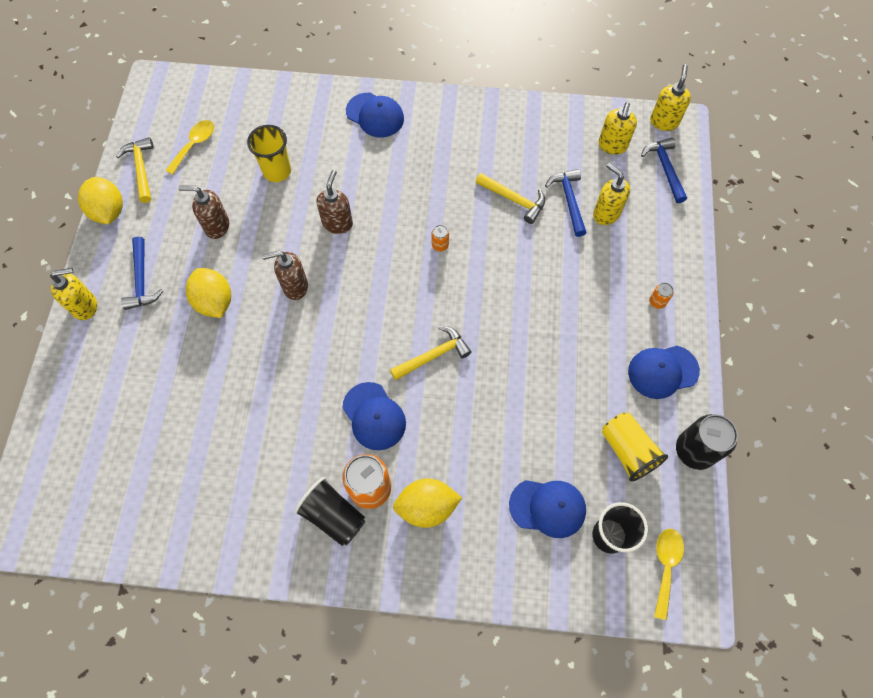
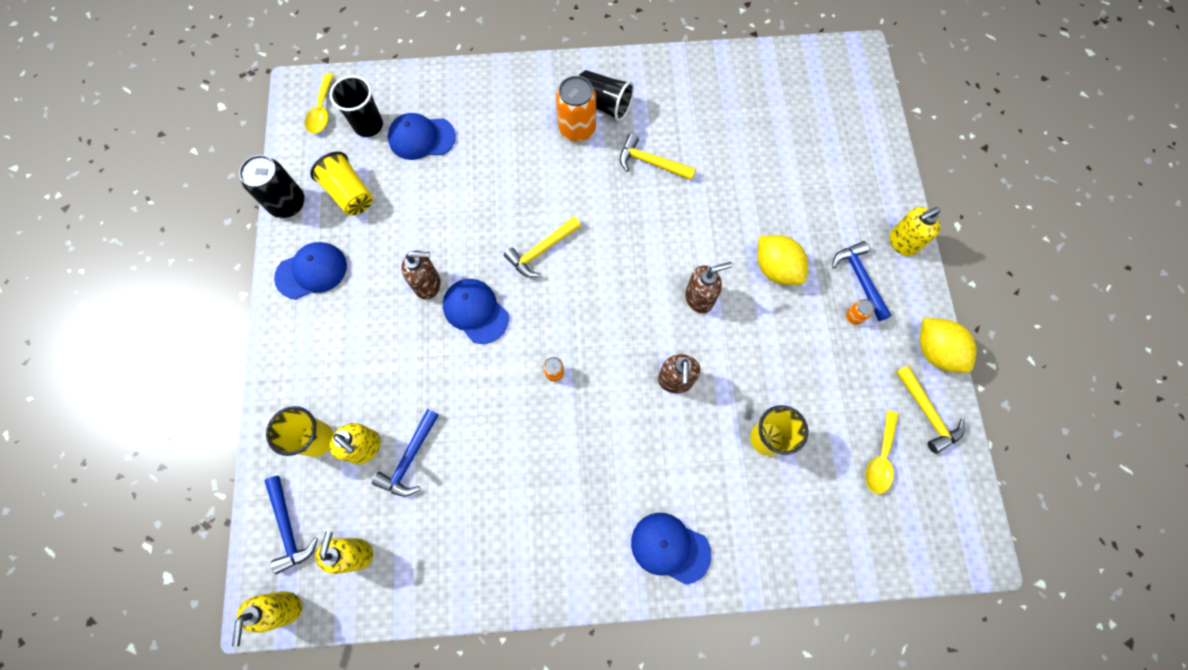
camera: 170 degrees right, 5 degrees up
brown soap dispenser [178,186,229,239] -> brown soap dispenser moved to [401,250,441,300]
blue cap [342,382,406,450] -> blue cap moved to [443,279,509,344]
yellow lemon [393,478,462,528] -> none
yellow hammer [476,173,545,224] -> yellow hammer moved to [620,134,696,180]
blue hammer [545,169,587,237] -> blue hammer turned 45 degrees clockwise [372,409,439,496]
orange can [649,283,673,309] -> orange can moved to [846,299,875,325]
none -> yellow cup [266,406,333,457]

